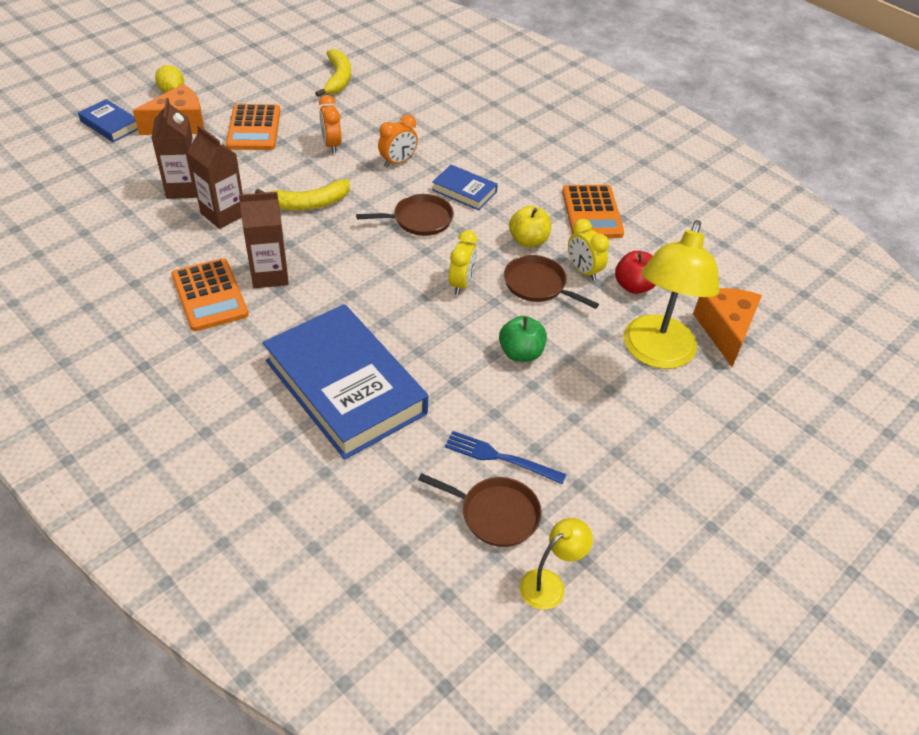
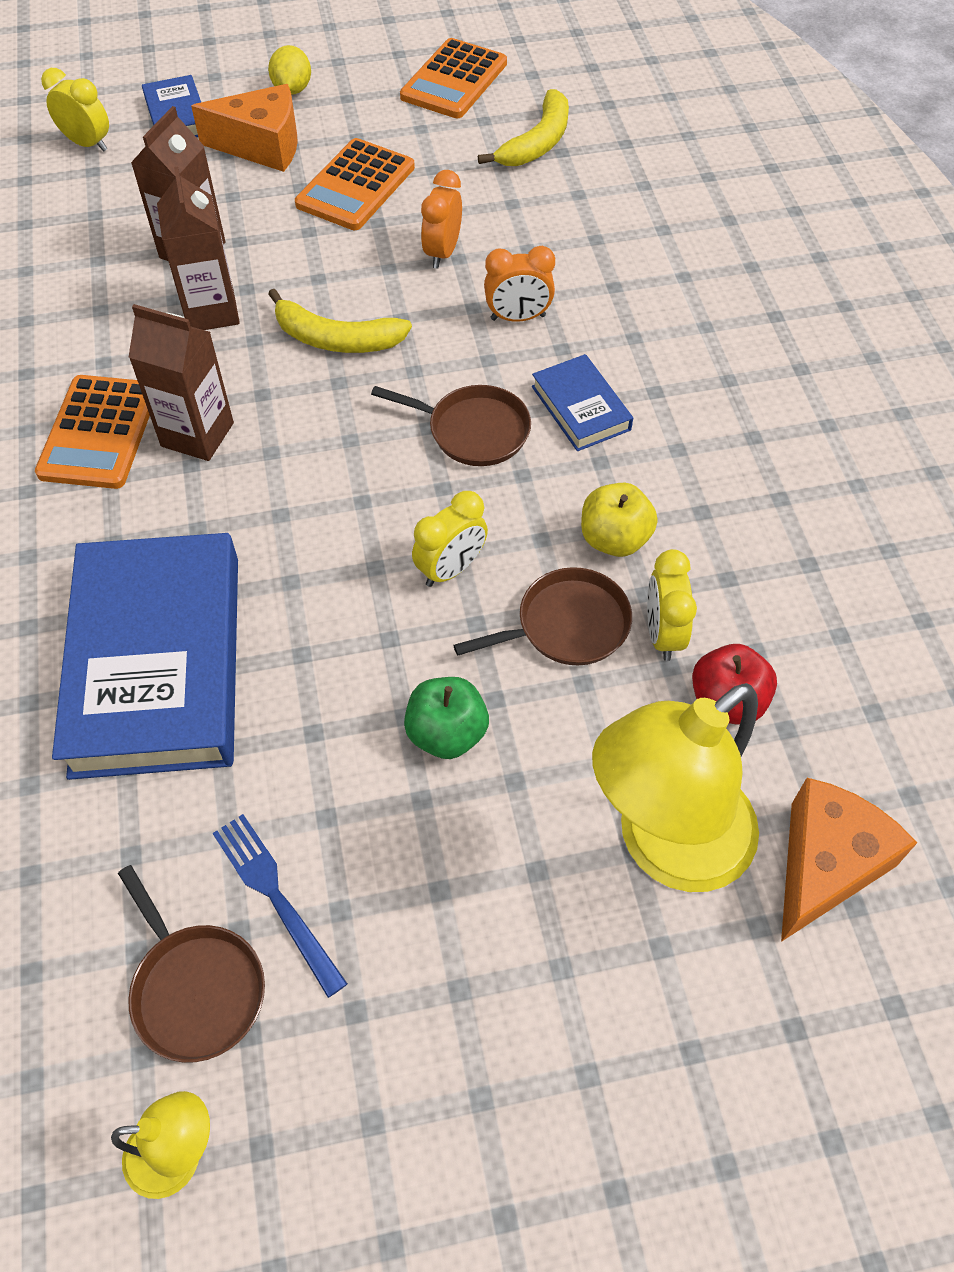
camera: 35 degrees right, 10 degrees up
brown pan [504,255,599,309] -> brown pan turned 90 degrees clockwise [453,567,632,665]
orange calculator [562,185,624,238] -> orange calculator moved to [400,38,507,118]
none -> yellow clock [41,68,109,152]

